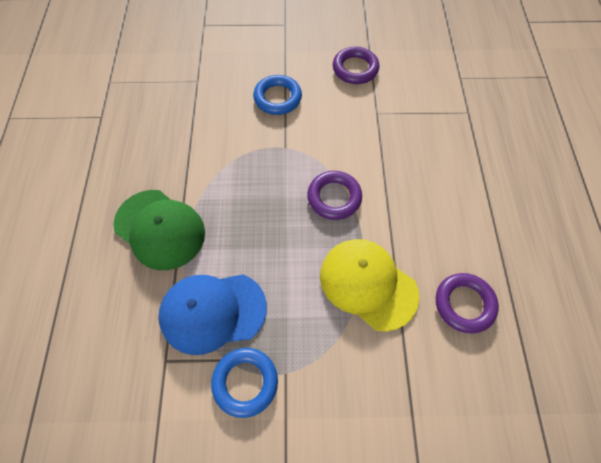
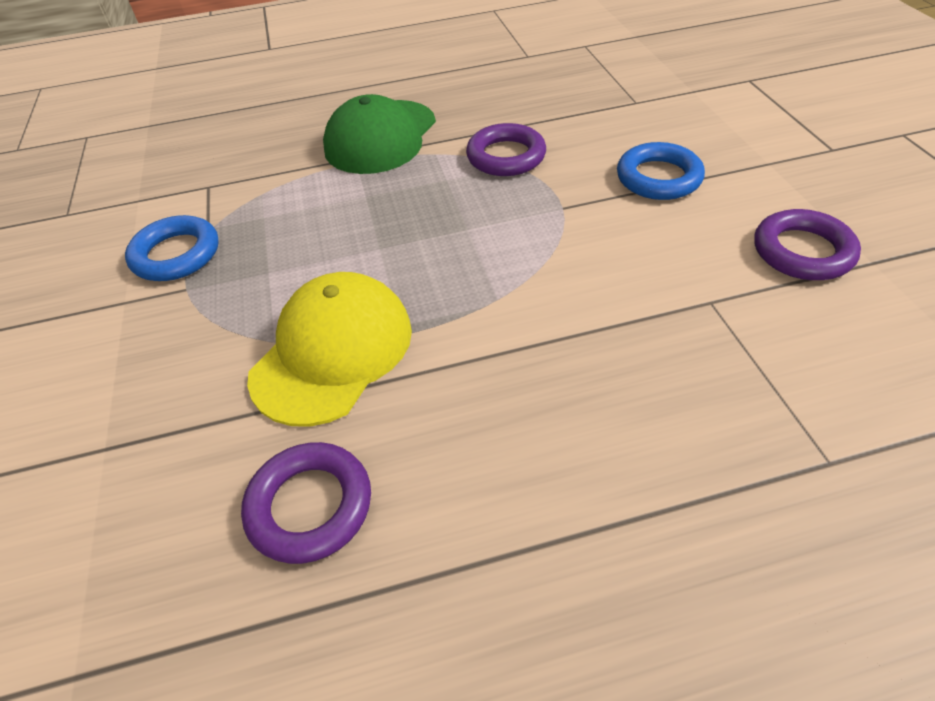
camera: 80 degrees right, 15 degrees down
blue cap [158,274,267,355] -> none
purple ring [307,171,362,220] -> purple ring moved to [466,123,546,176]

